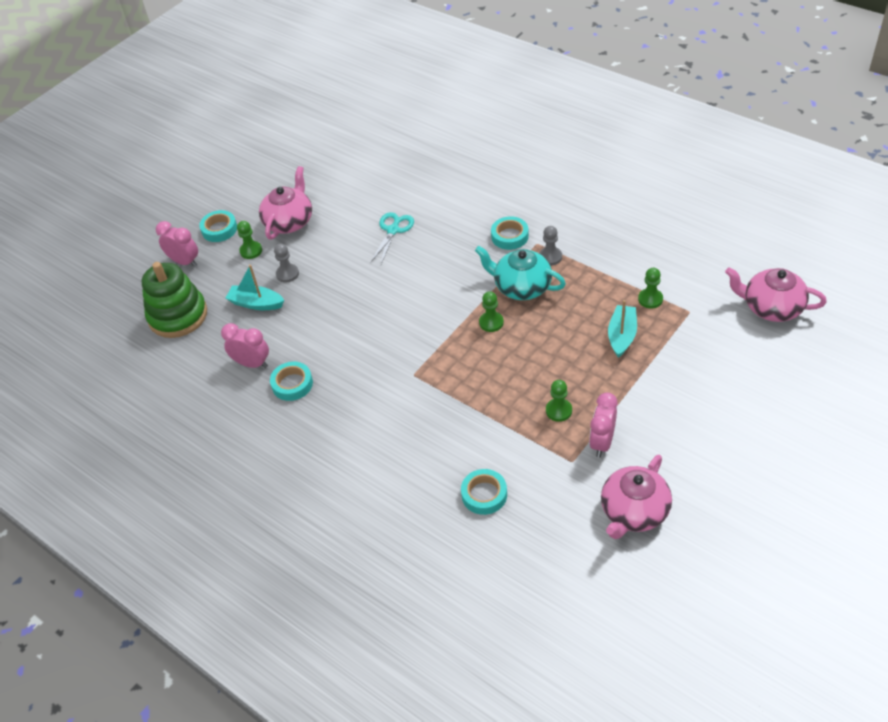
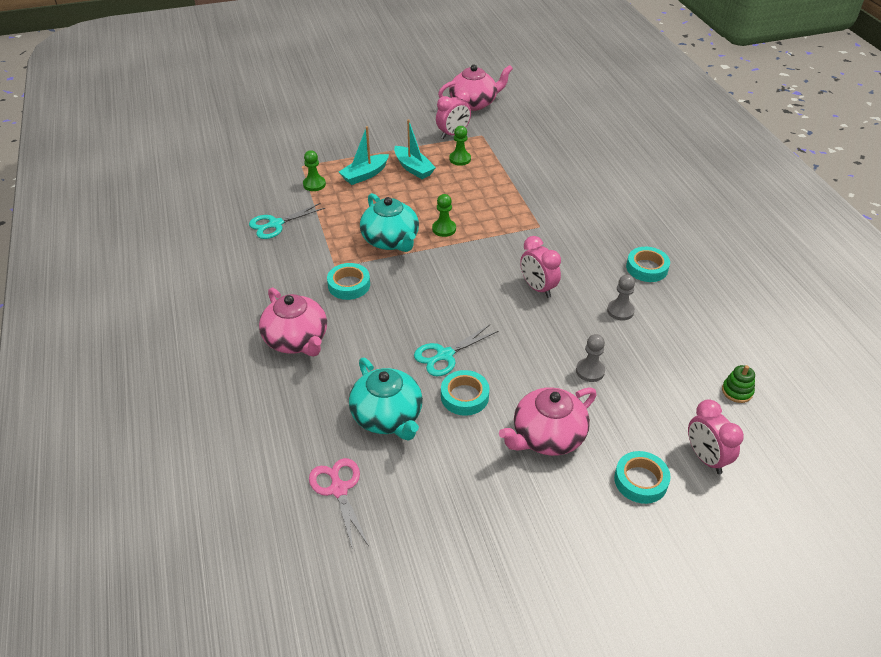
camera: 150 degrees left, 5 degrees down
green stacking toy [141,262,207,338] -> green stacking toy [722,365,755,403], size x0.41
pink clock [221,323,269,368] -> pink clock moved to [520,236,561,298]
turquoise boat [226,265,284,310] -> turquoise boat moved to [394,119,436,179]
green pawn [237,221,262,259] -> none
turquoise tape [461,469,507,515] -> turquoise tape moved to [441,370,489,416]
grey pawn [539,226,562,266] -> grey pawn moved to [607,275,635,321]
pink teapot [725,267,827,322] -> pink teapot moved to [259,287,327,356]
none -> turquoise scissors [249,203,325,239]
none -> pink scissors [309,458,369,550]
none -> turquoise teapot [349,358,423,441]

